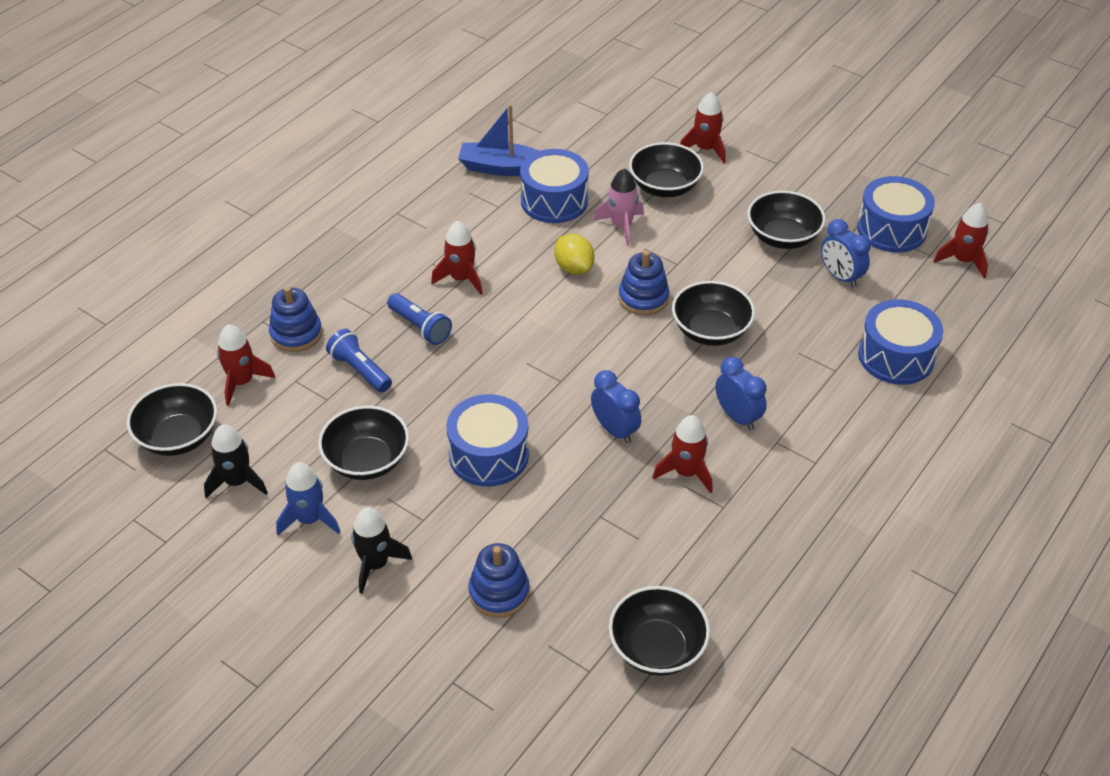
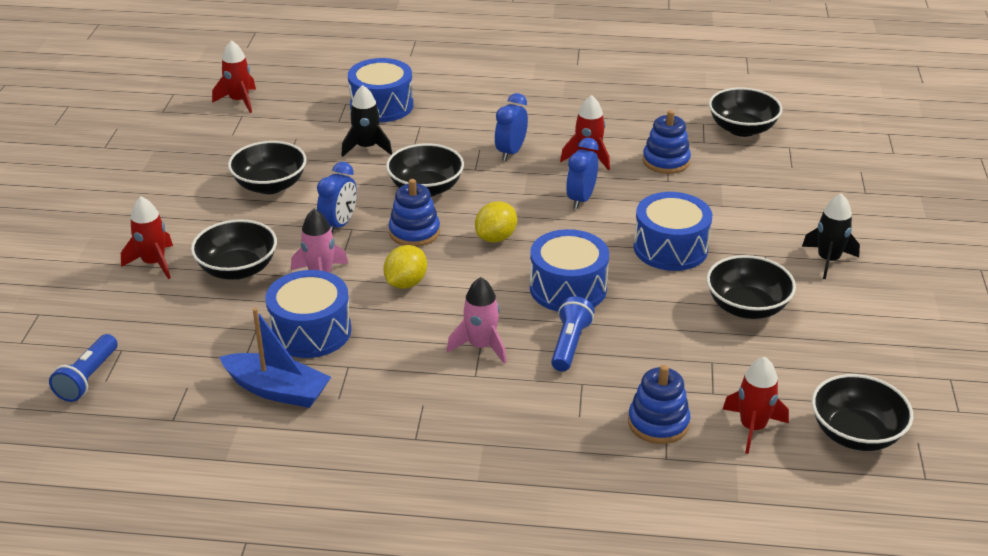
camera: 120 degrees left, 10 degrees down
black rocket [204,424,268,498] -> black rocket moved to [341,85,392,157]
blue rocket [276,462,340,535] -> none
blue flashlight [326,329,392,392] -> blue flashlight moved to [49,334,117,402]
red rocket [431,221,483,295] -> pink rocket [447,277,507,364]
blue boat [458,104,539,176] -> blue boat turned 45 degrees counterclockwise [219,308,331,408]
blue stacking toy [468,543,530,618] -> blue stacking toy moved to [643,110,691,174]
blue clock [821,219,871,288] -> blue clock moved to [317,162,357,233]
blue drum [857,176,935,252] -> blue drum moved to [530,229,609,312]
none -> yellow lemon [475,201,517,242]

